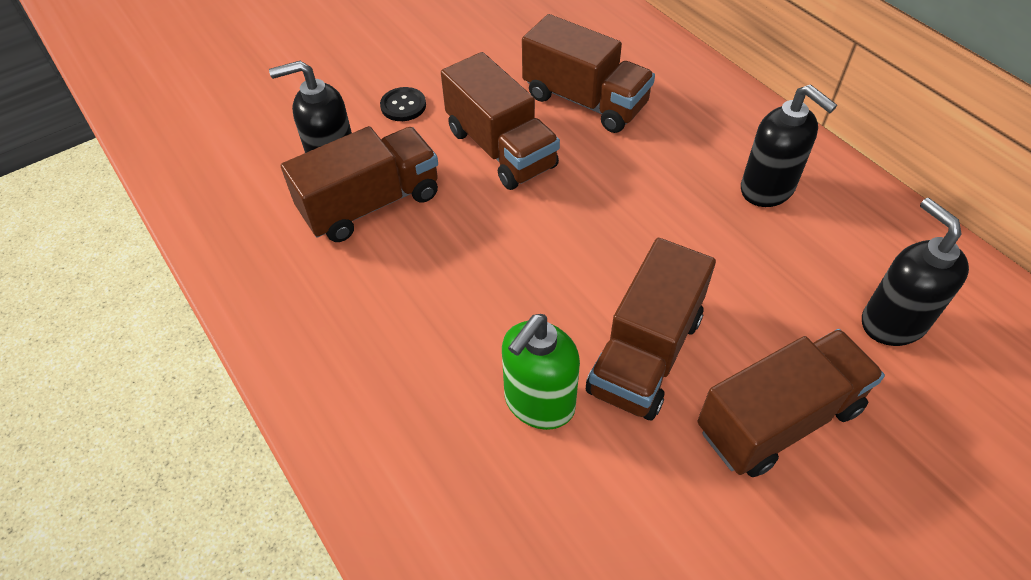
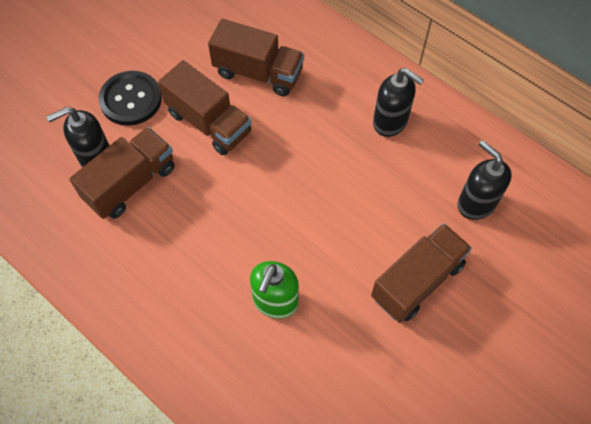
camera: 15 degrees left, 10 degrees up
black button [380,87,426,121] -> black button [98,71,162,126], size x1.87
brown truck [586,238,716,420] -> none

